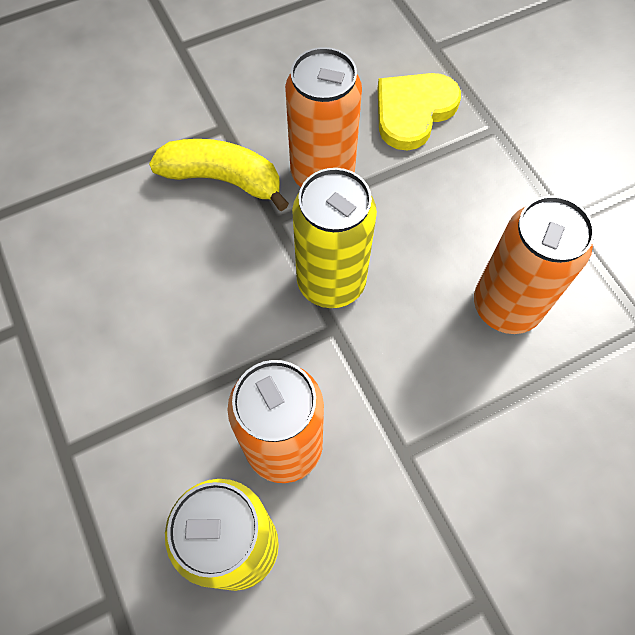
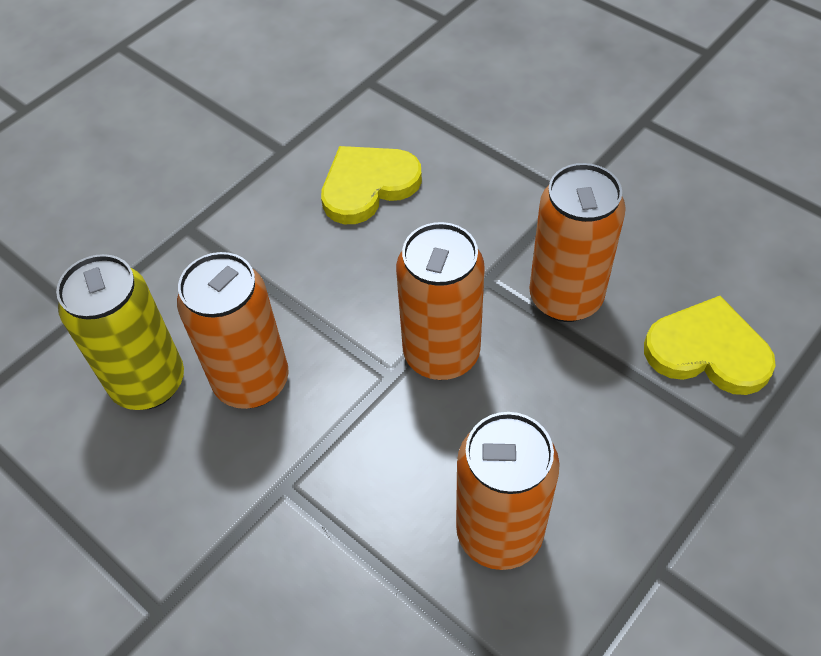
camera: 70 degrees right, 10 degrees down
yellow banana [149,139,289,211] -> none
yellow can [292,168,377,308] -> orange can [396,222,485,380]
none -> yellow heart [321,146,422,224]

